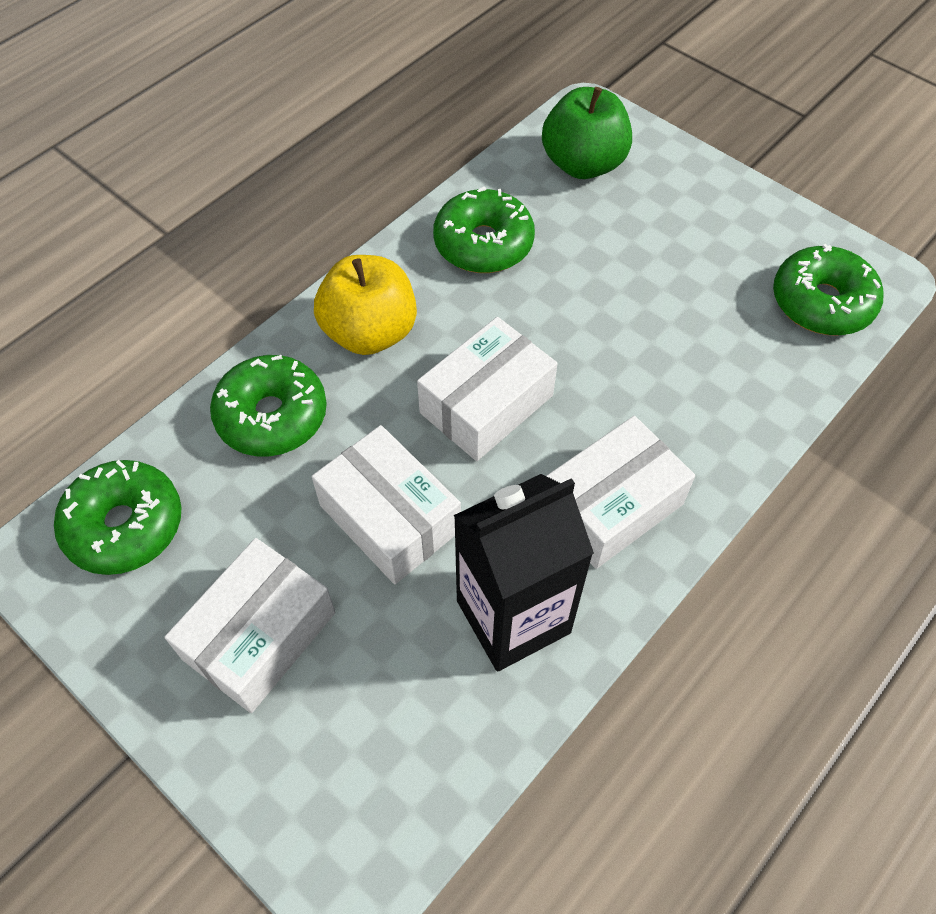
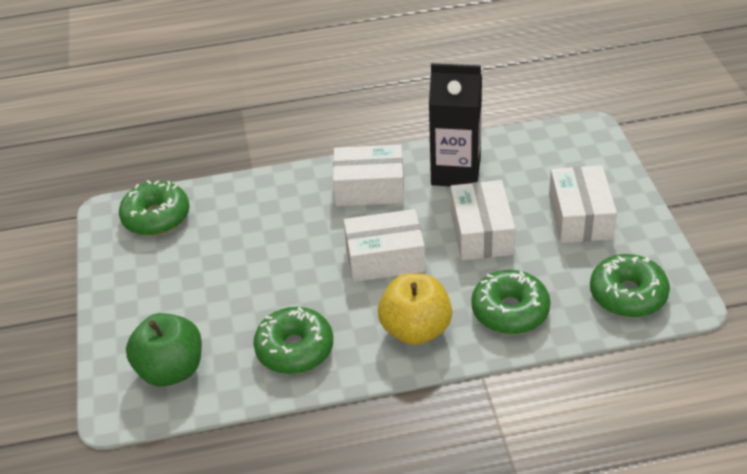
camera: 140 degrees left, 15 degrees down
white box [165,538,335,713] -> white box turned 75 degrees counterclockwise [549,165,617,243]

